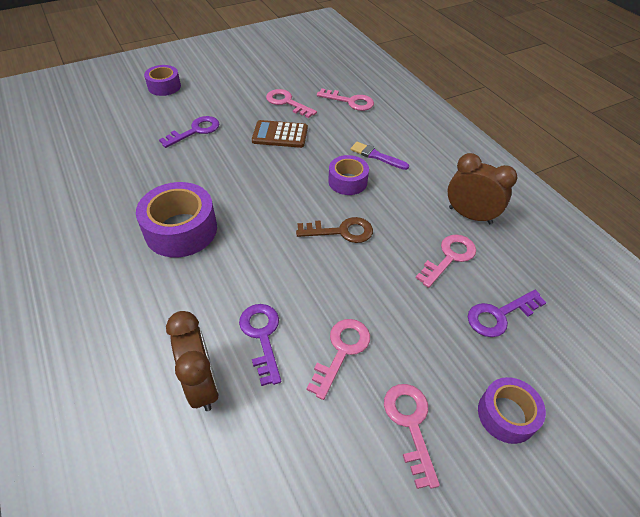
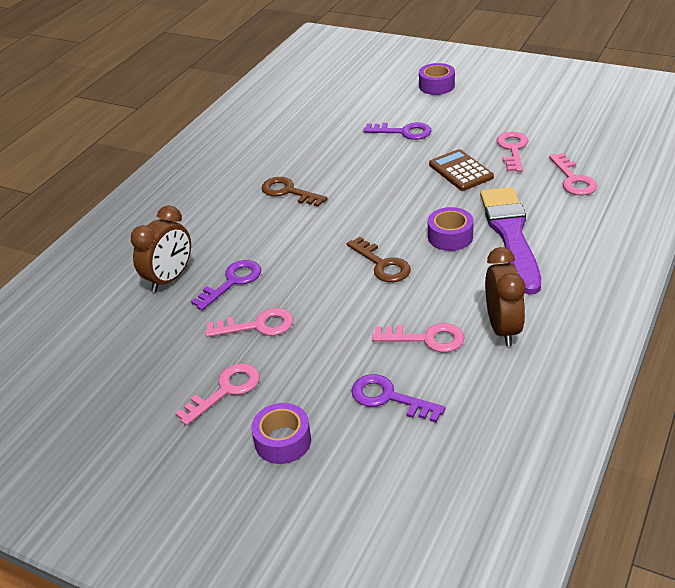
camera: 60 degrees right, 10 degrees down
purple tape [136,182,217,258] -> brown key [262,177,328,207]
purple brush [350,142,409,170] -> purple brush [480,187,541,295], size x2.16

